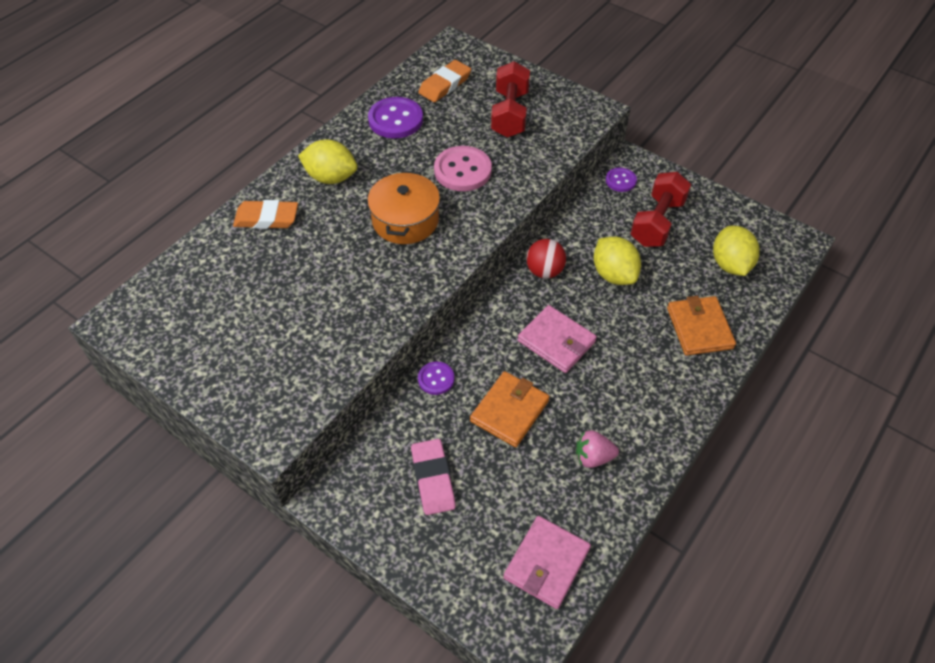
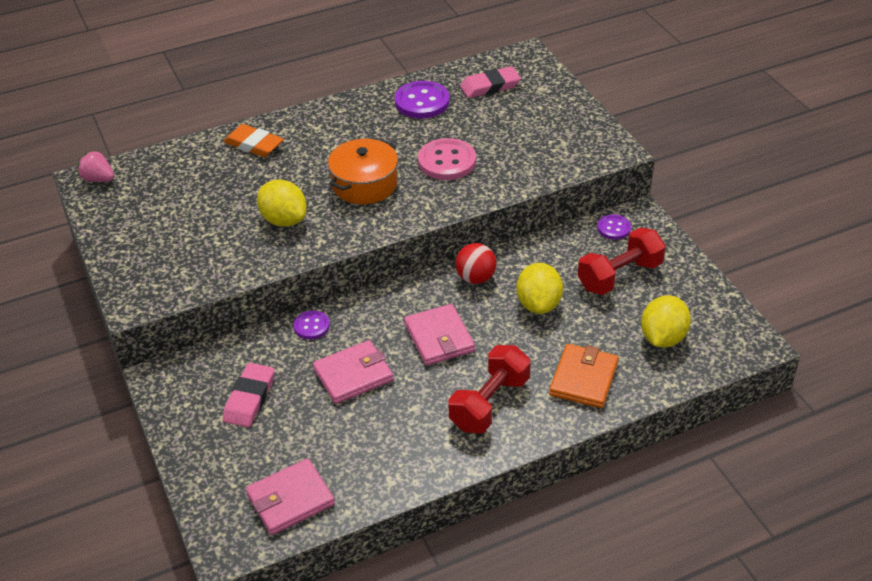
camera: 30 degrees right, 10 degrees down
yellow lemon [298,140,357,184] -> yellow lemon moved to [257,179,307,227]
orange eraser [418,60,471,102] -> pink eraser [460,66,521,98]
orange wallet [470,371,550,447] -> pink wallet [313,340,393,404]
red dumbbell [491,61,530,138] -> red dumbbell moved to [448,345,531,433]
pink strawberry [576,430,619,468] -> pink strawberry moved to [78,151,114,182]

